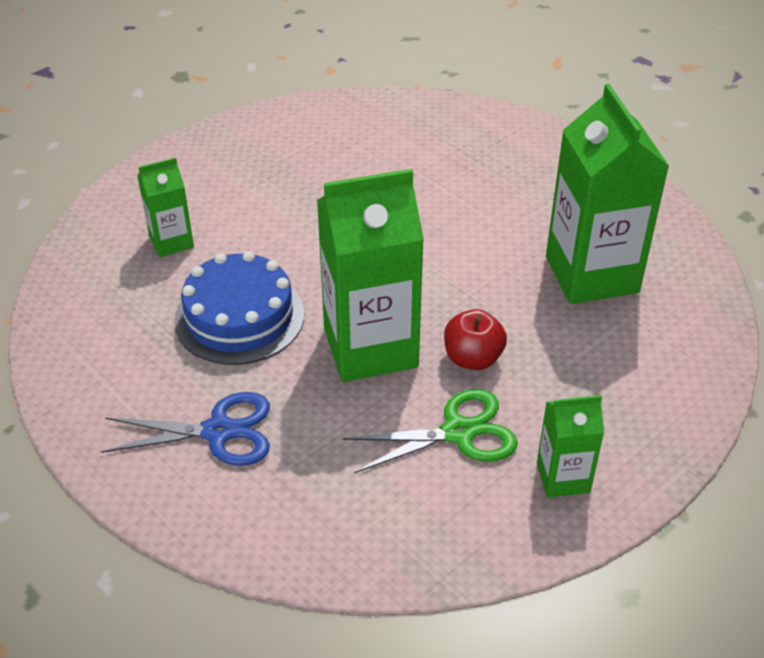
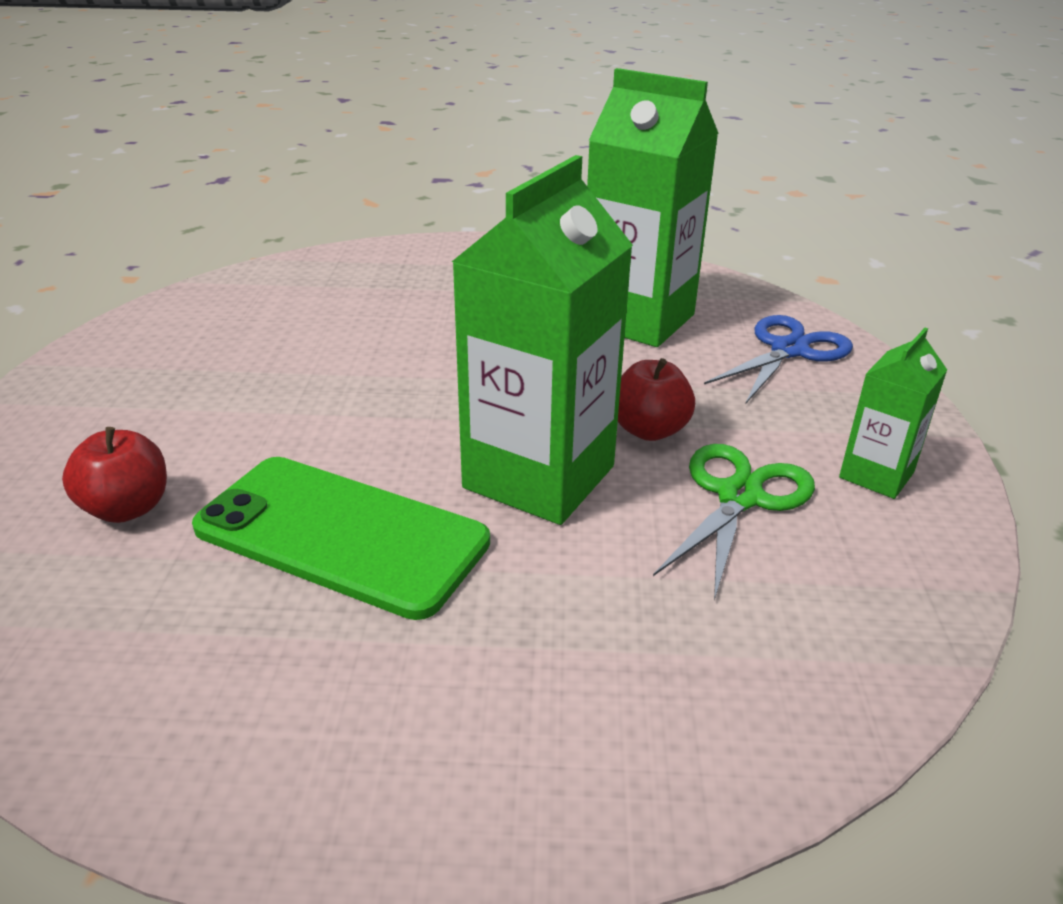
camera: 45 degrees left, 10 degrees down
blue scissors [101,392,270,466] -> blue scissors moved to [704,315,853,403]
green carton [137,158,194,257] -> red apple [62,427,167,523]
blue cake [174,251,304,365] -> green phone [192,457,490,620]

